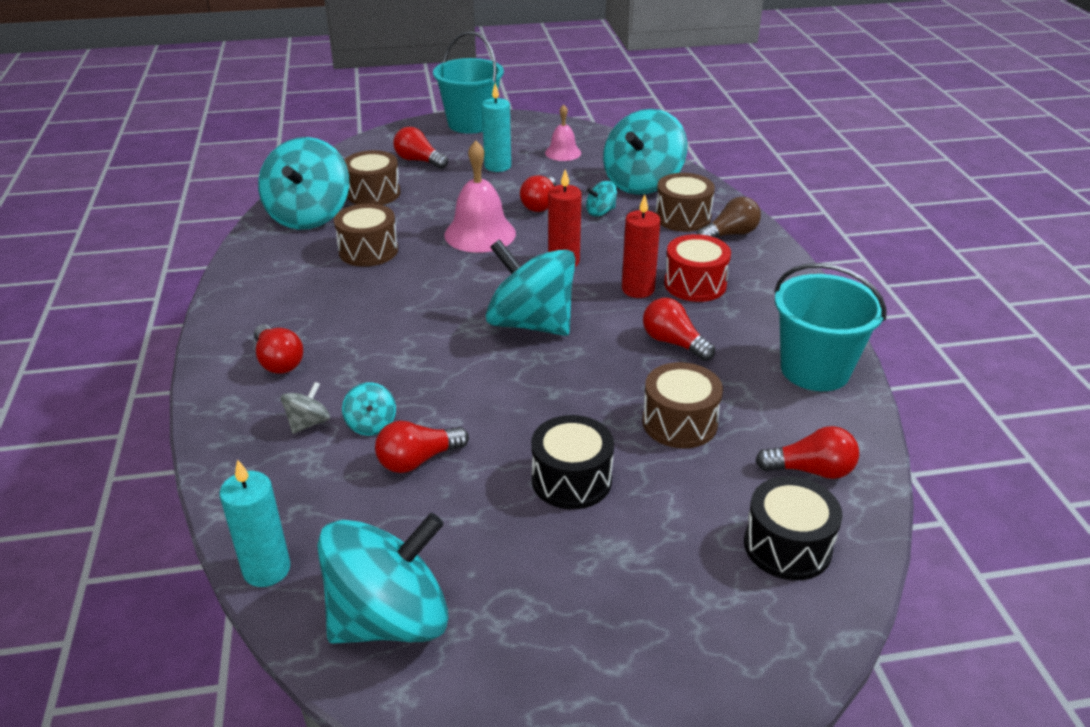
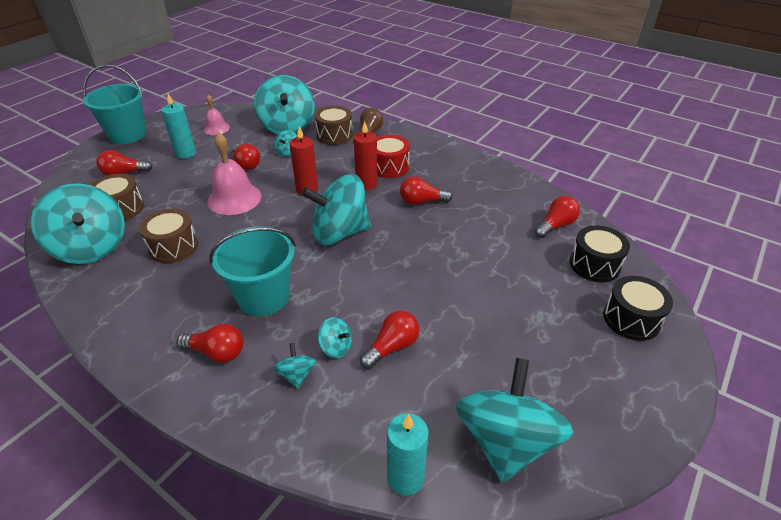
camera: 45 degrees left, 5 degrees up
grey spinning top [281,382,330,434] -> turquoise spinning top [273,343,316,388]
red light bulb [375,421,469,473] -> red light bulb turned 150 degrees counterclockwise [360,311,419,369]
black drum [531,415,614,509] -> black drum moved to [603,276,673,341]
brown drum [642,362,723,448] -> none
turquoise bucket [774,263,887,391] -> turquoise bucket moved to [209,226,296,316]

